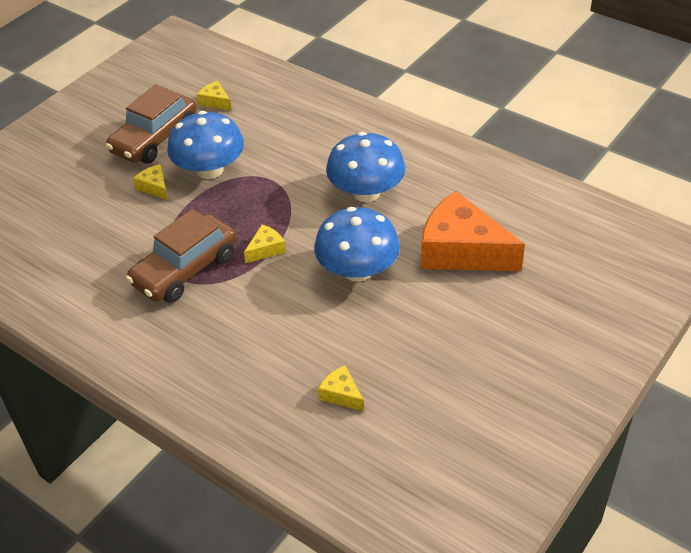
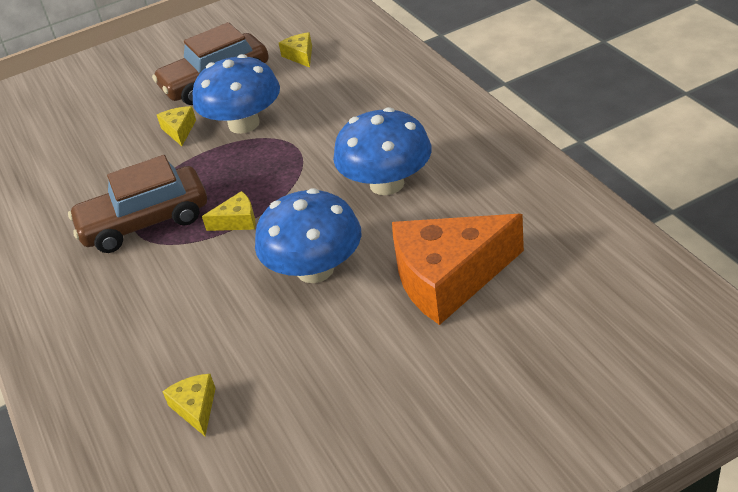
camera: 30 degrees right, 5 degrees down
orange cheese [421,191,525,271] -> orange cheese turned 75 degrees counterclockwise [392,214,524,325]

